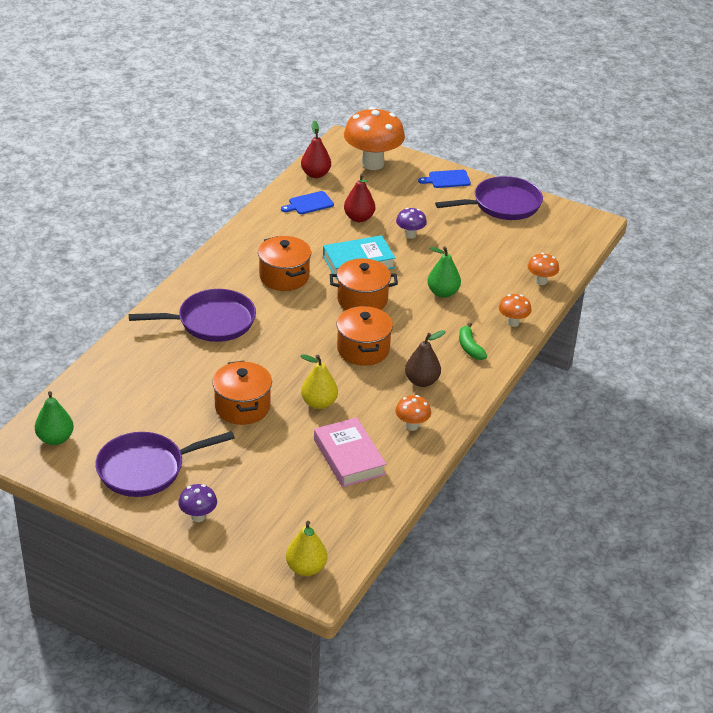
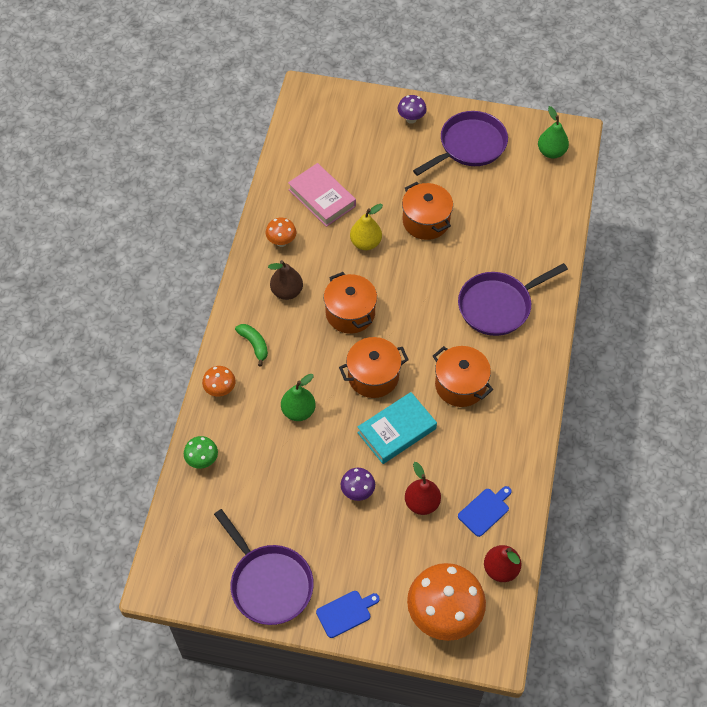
camera: 165 degrees right, 20 degrees up
yellow pear [286,521,327,576] -> none
purple pan [435,176,543,220] -> purple pan turned 90 degrees counterclockwise [214,509,314,625]
orange mushroom [528,253,559,285] -> green mushroom [184,436,218,469]

